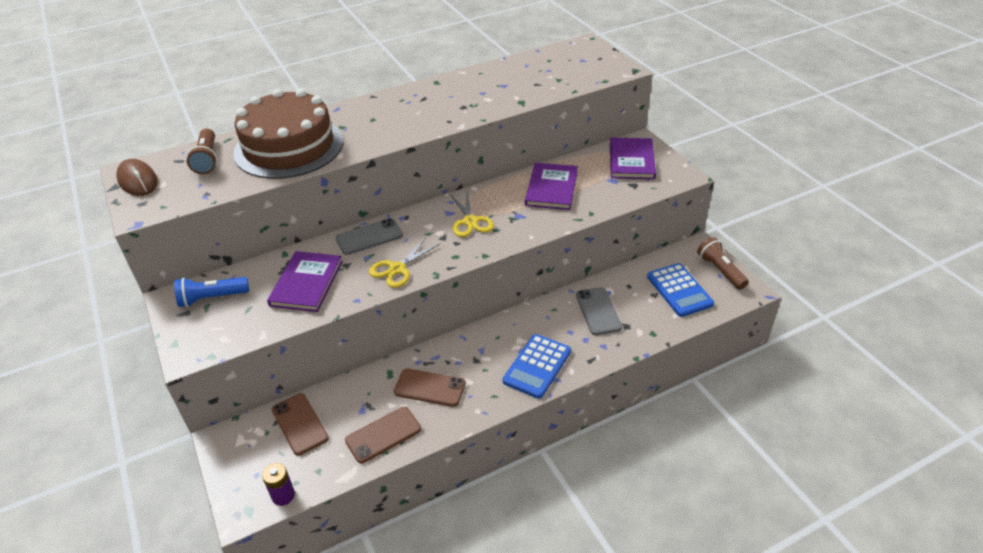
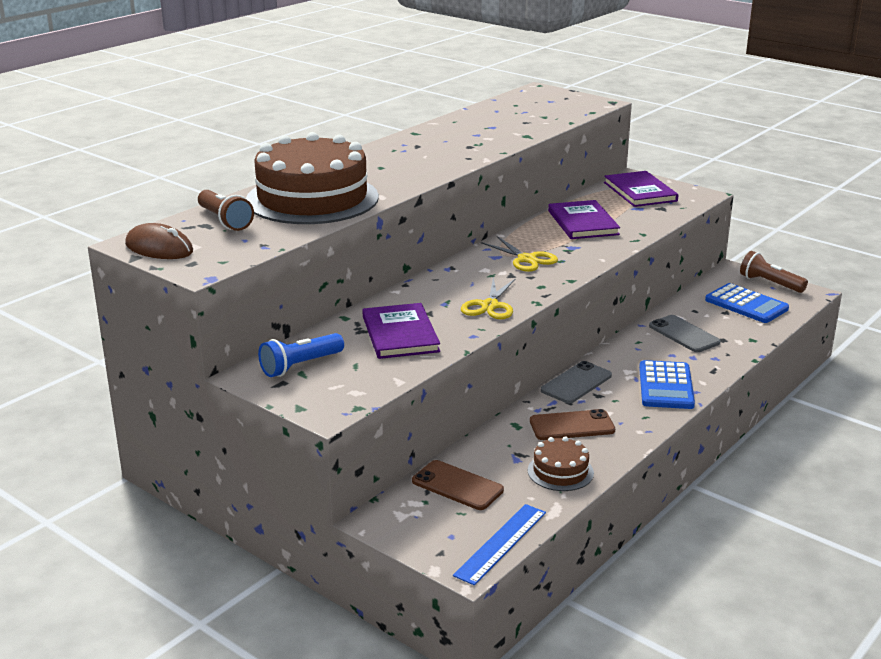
camera: 25 degrees left, 15 degrees down
purple battery [262,463,295,506] -> blue ruler [453,504,546,585]
grey phone [336,218,403,255] -> grey phone moved to [541,361,612,403]
brown phone [345,407,421,464] -> brown cake [528,436,594,491]

